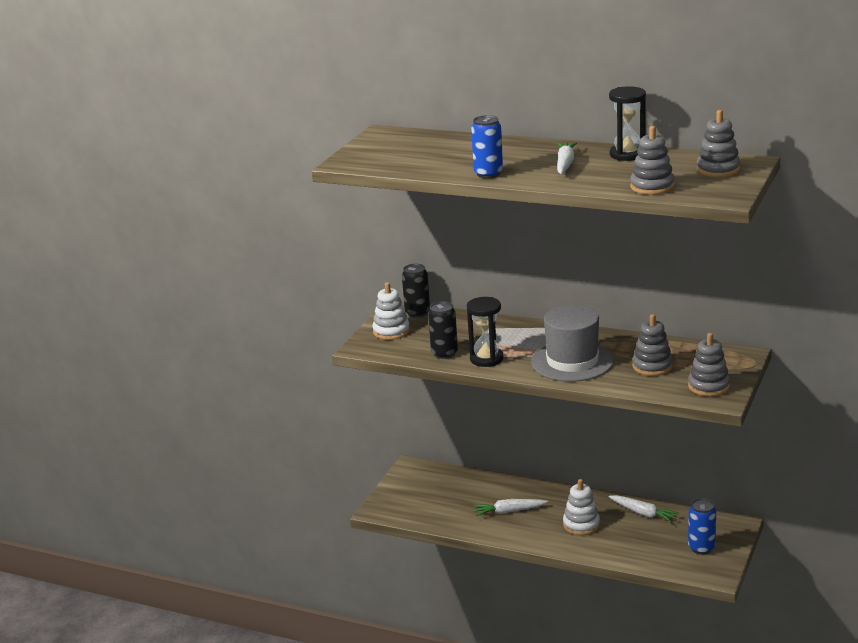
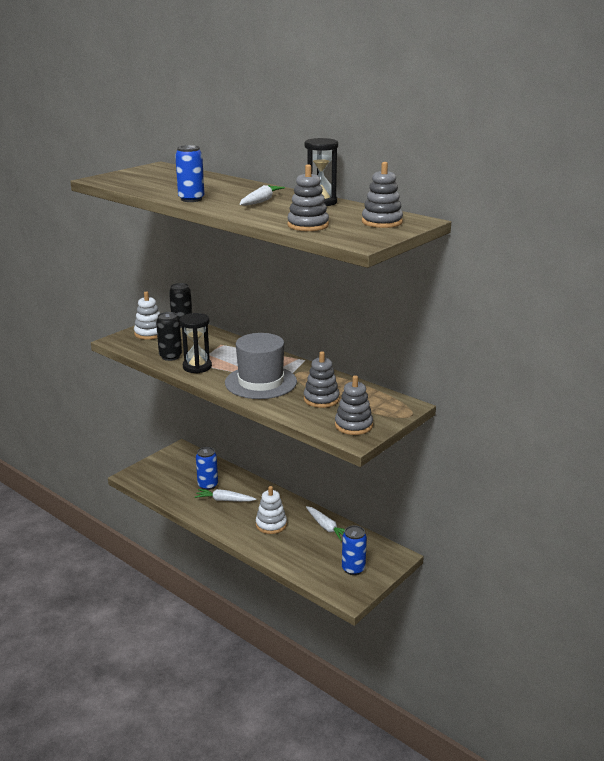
camera: 15 degrees right, 0 degrees up
none -> blue can [196,447,218,490]

